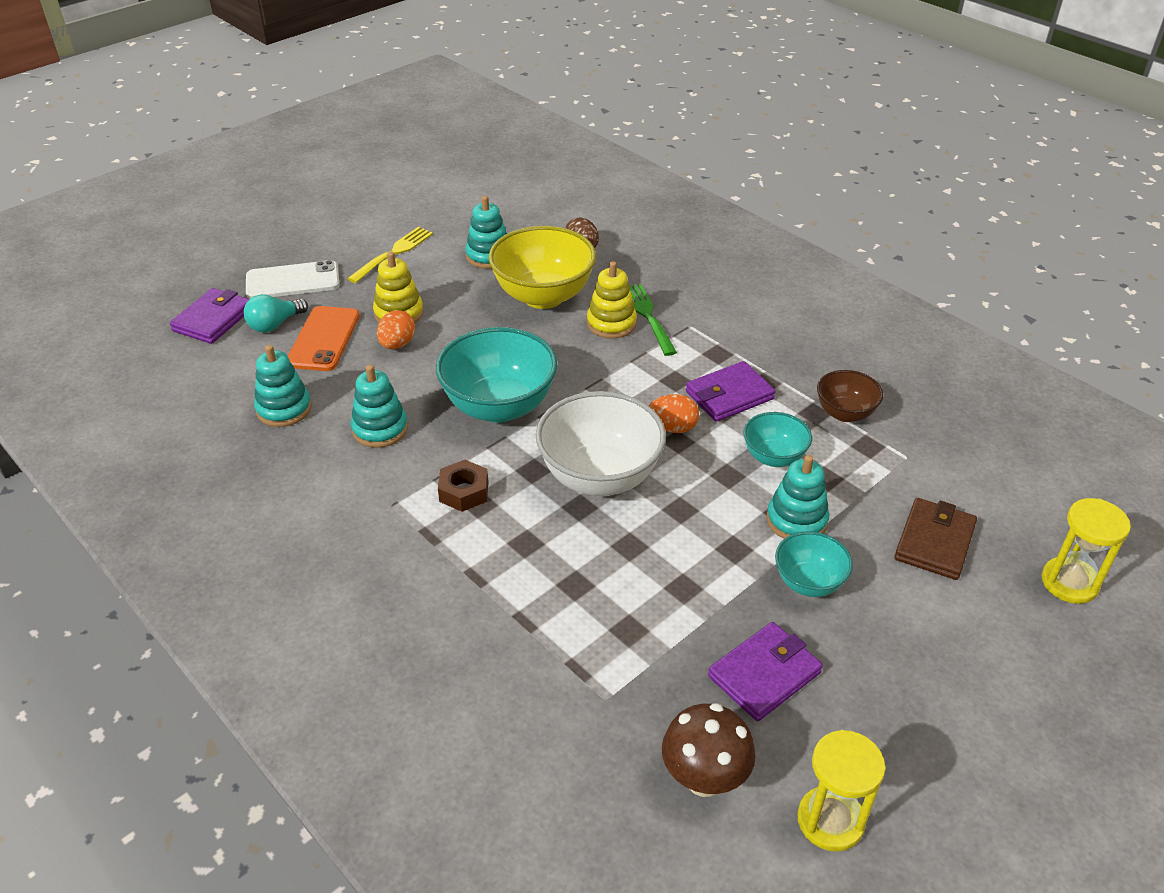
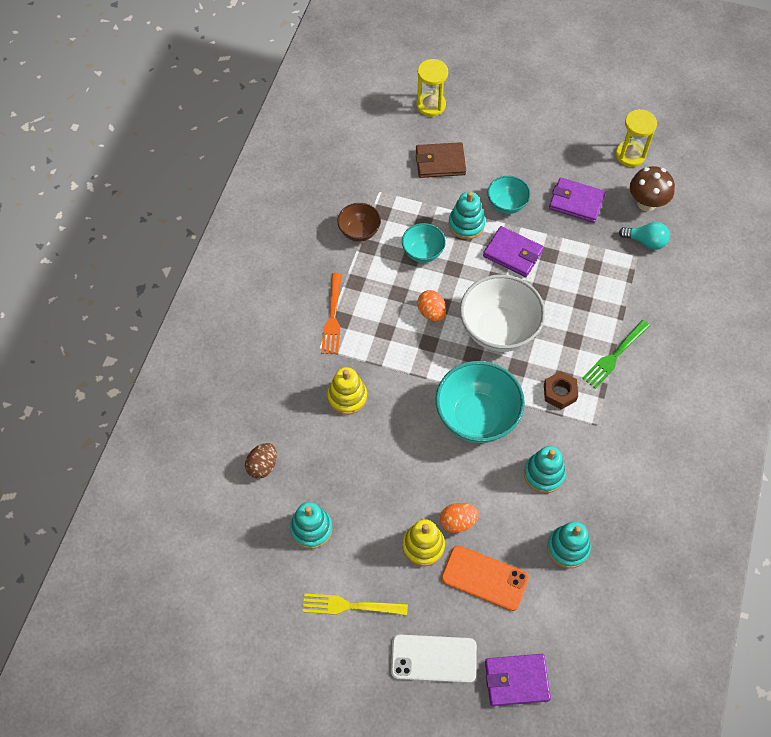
camera: 120 degrees left, 20 degrees up
turquoise light bulb [244,294,308,333] -> turquoise light bulb moved to [619,222,670,250]
white phone [246,260,340,299] -> white phone turned 45 degrees counterclockwise [391,634,477,683]
orange phone [288,306,360,371] -> orange phone turned 45 degrees clockwise [441,545,529,611]
yellow bowl [488,226,596,309] -> none
green fork [630,284,677,356] -> green fork moved to [582,320,650,389]
purple wallet [686,361,776,422] -> purple wallet moved to [483,226,544,277]
none -> orange fork [321,273,342,354]

